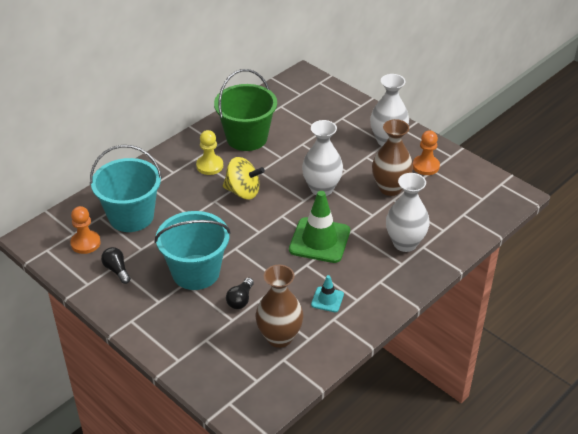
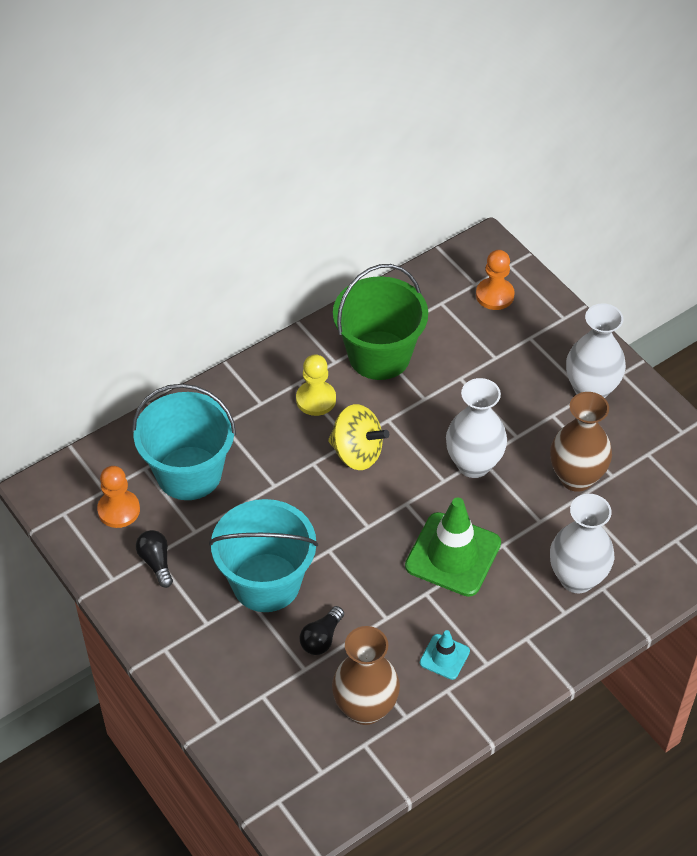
camera: 10 degrees right, 10 degrees up
orange pawn [413,130,440,175] -> orange pawn moved to [476,250,515,310]

